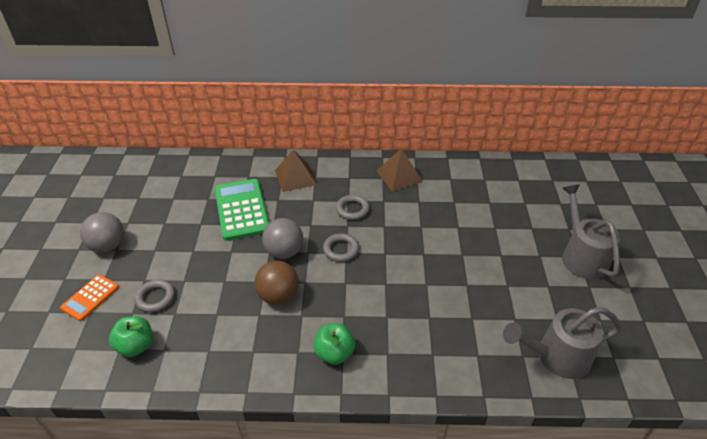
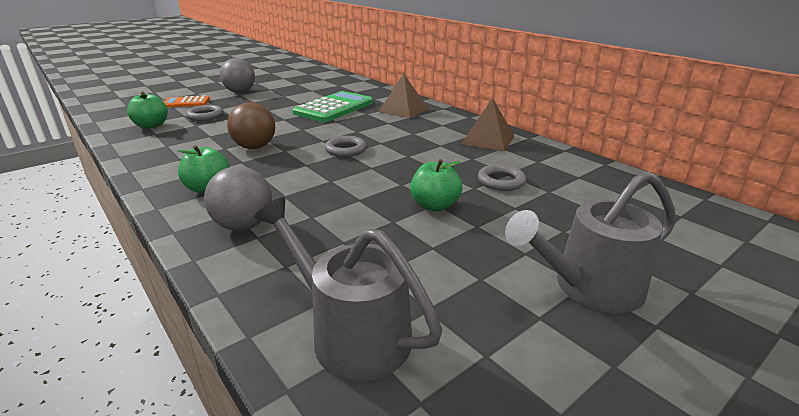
camera: 50 degrees right, 15 degrees down
grey ball [262,218,303,259] -> grey ball moved to [204,166,272,231]
grey ring [336,195,370,220] -> grey ring moved to [478,164,526,191]
grey watering can [562,184,620,279] -> grey watering can turned 150 degrees counterclockwise [505,171,676,313]
none -> green apple [410,159,462,211]

